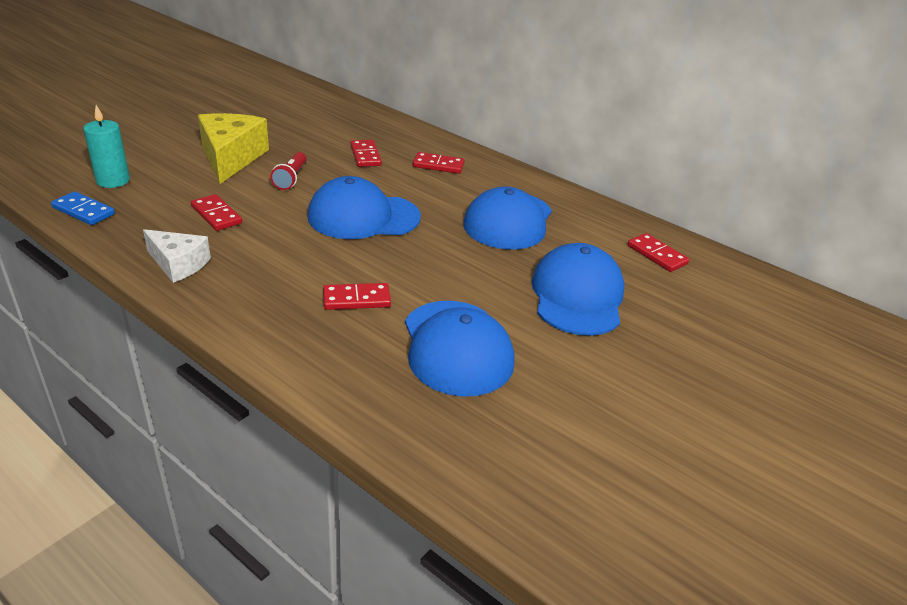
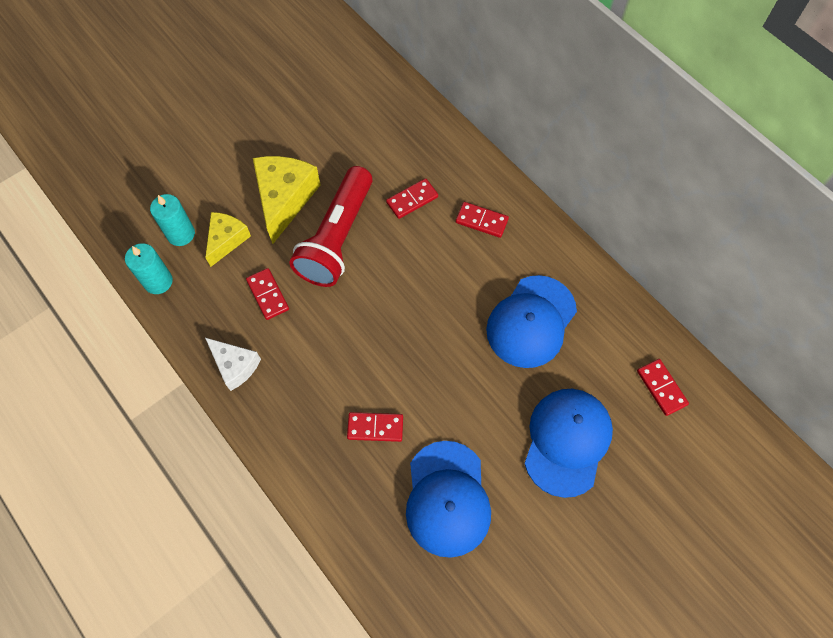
camera: 15 degrees right, 30 degrees up
blue domino [51,191,115,225] -> turquoise candle [125,243,173,294]
red flashlight [270,152,306,190] -> red flashlight [289,166,373,287], size x2.22
blue cap [308,176,421,239] -> none
red domino [350,140,382,167] -> red domino turned 60 degrees clockwise [386,178,438,219]
none -> yellow cheese [205,212,251,267]

